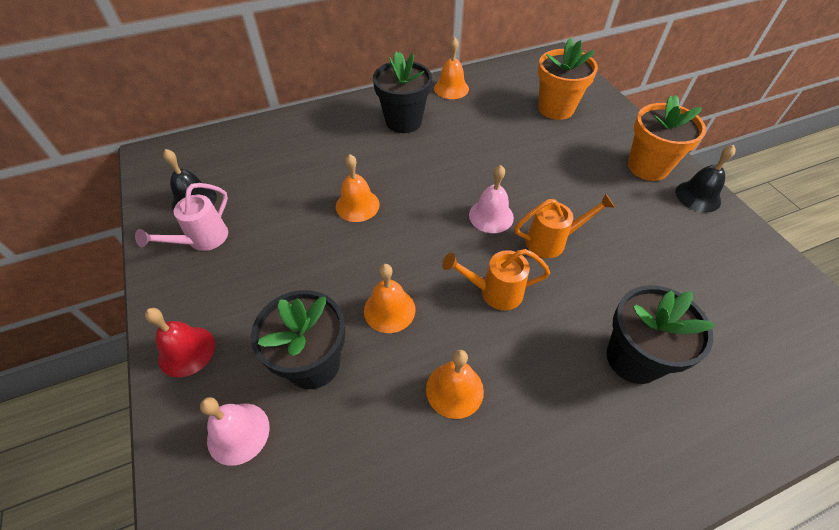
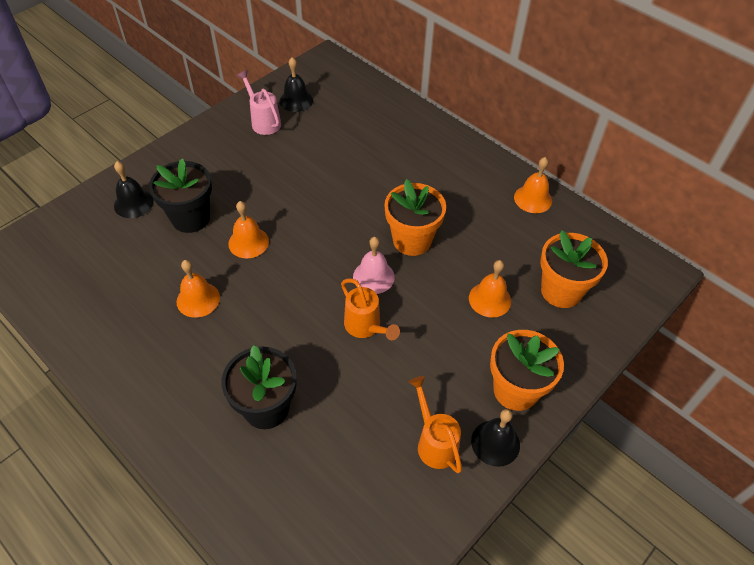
camera: 65 degrees right, 0 degrees up
pink watering can [135,183,228,251] -> pink watering can turned 45 degrees clockwise [237,70,281,135]
red bell [145,308,215,377] -> none
pink bell [200,397,270,466] -> black bell [114,161,154,218]
orange bell [336,154,380,222] -> orange bell moved to [469,260,511,318]
black flower pot [373,52,432,133] -> none
orange watering can [442,249,550,310] -> orange watering can moved to [409,376,462,473]
none -> orange flower pot [384,179,446,256]

